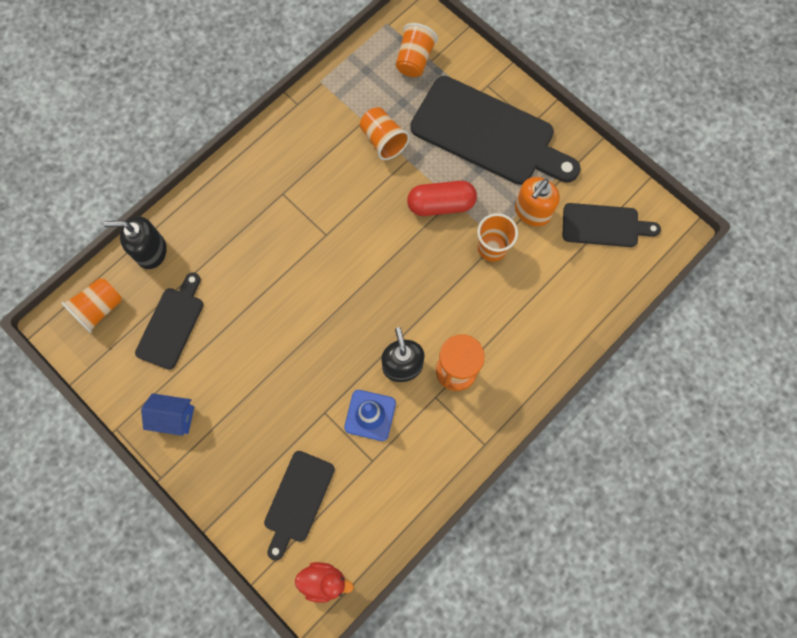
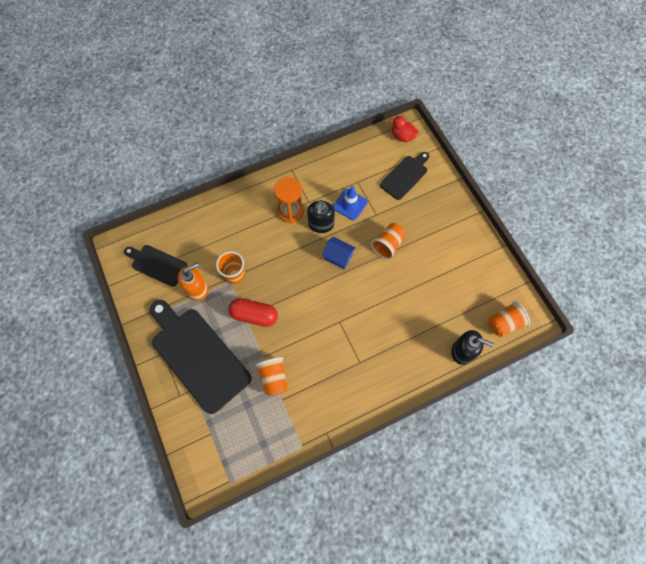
camera: 160 degrees left, 5 degrees down
black cutting board [135,272,203,370] -> none
blue house [141,393,194,436] -> blue house moved to [322,237,356,269]
orange cup [396,23,438,77] -> orange cup moved to [371,223,406,259]

